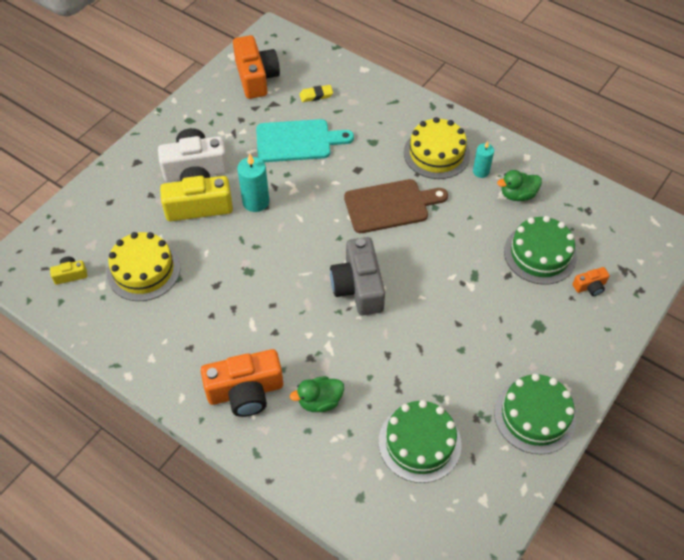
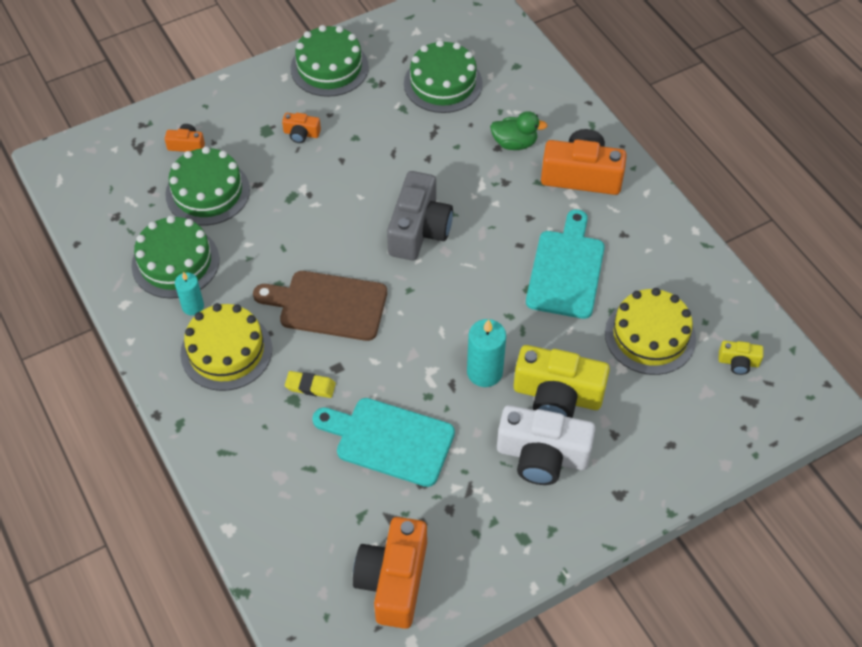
camera: 155 degrees left, 0 degrees up
yellow eraser [299,85,333,102] -> yellow eraser moved to [285,371,336,398]
green duck [497,170,542,201] -> green cake [132,216,219,299]
none -> orange camera [282,113,321,143]
none -> turquoise cutting board [526,209,605,319]

